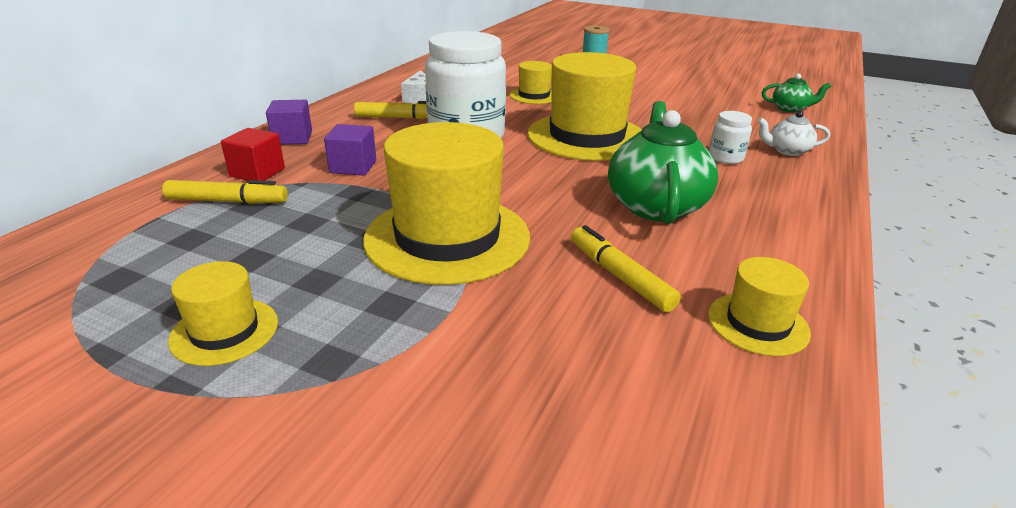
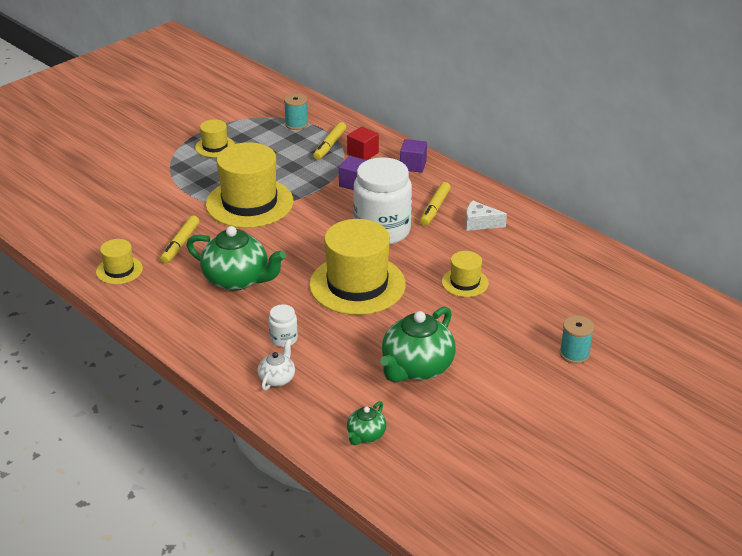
camera: 110 degrees right, 5 degrees up
yellow marker [571,225,681,312] -> yellow marker turned 120 degrees clockwise [160,216,199,264]
none -> turquoise spool [284,93,308,130]
none -> green teapot [380,306,456,383]

